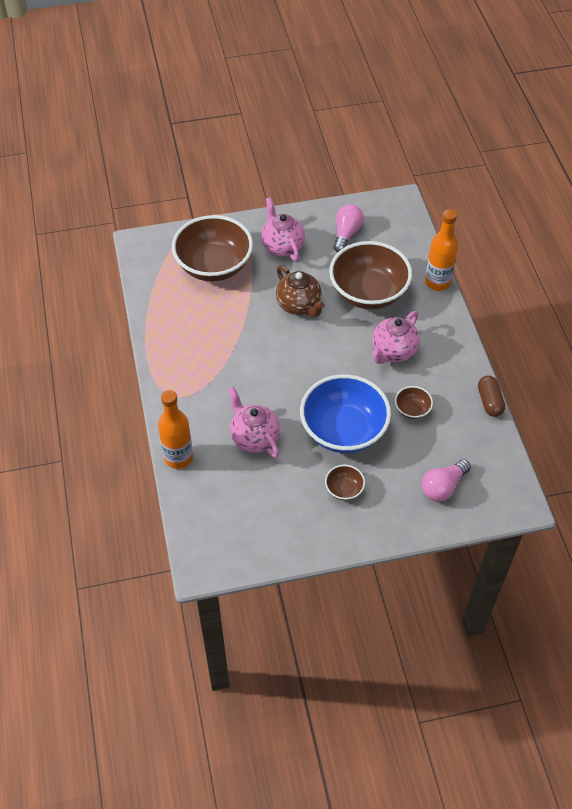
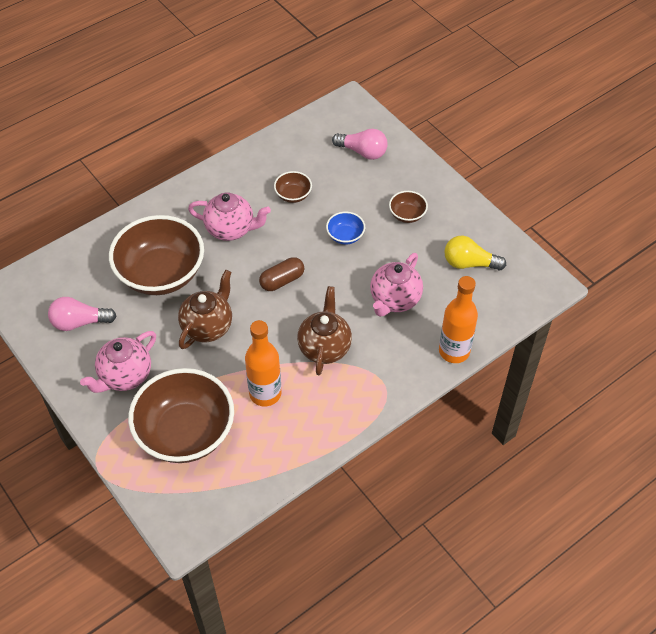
camera: 115 degrees left, 0 degrees up
blue bowl [300,374,391,453] -> blue bowl [326,212,365,245], size x0.43
orange bottle [425,209,458,291] -> orange bottle moved to [245,320,281,406]
brown capsule [478,375,505,417] -> brown capsule moved to [259,257,304,291]
none -> brown teapot [297,286,352,375]
none -> yellow light bulb [444,236,506,270]

